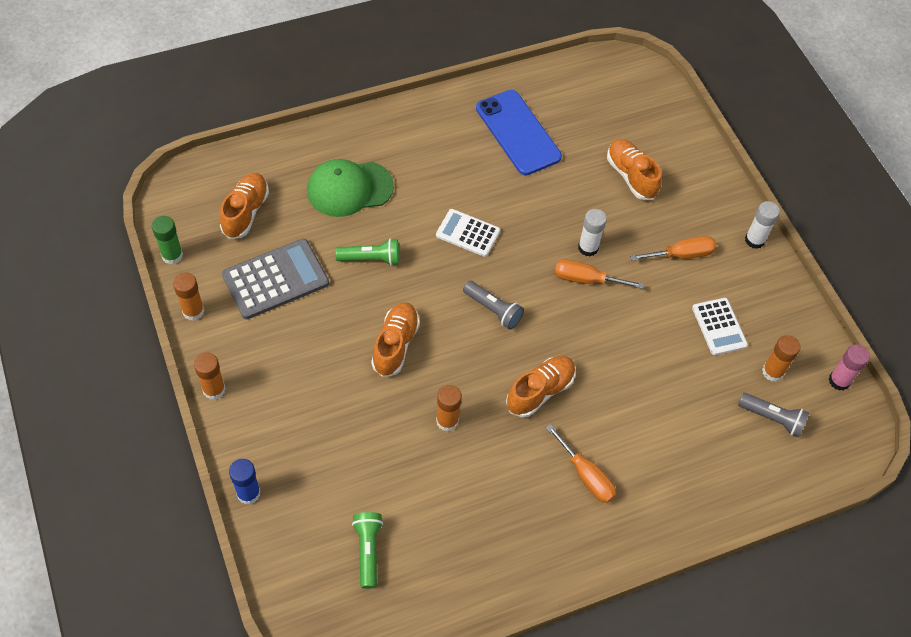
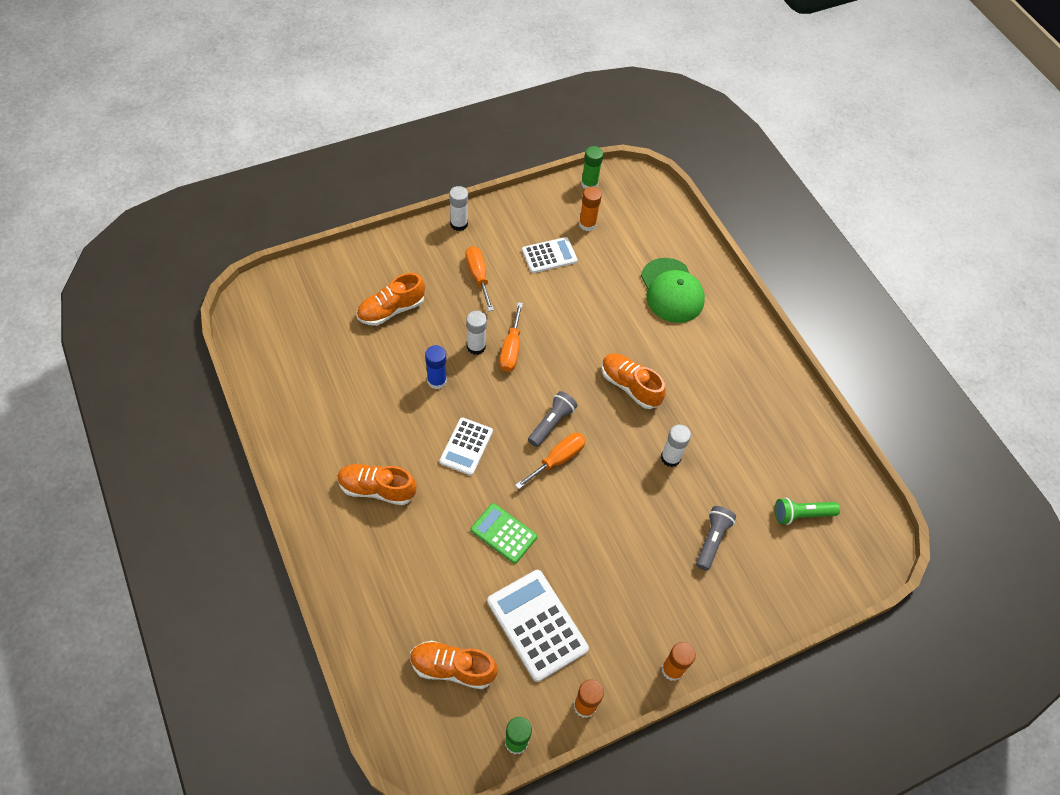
camera: 95 degrees left, 0 degrees up
grey calculator [222,239,329,319] -> white calculator [487,570,589,682]
blue glue stick [229,459,261,504] -> blue glue stick moved to [425,345,447,389]
green cap [307,159,394,217] -> green cap moved to [641,258,705,323]
green flashlight [335,238,399,266] -> green calculator [471,503,537,564]
orange shoe [371,303,420,377] -> orange shoe moved to [337,464,416,505]
orange glue stick [436,385,462,431] -> white glue stick [661,425,691,467]
blue phone [476,90,562,175] -> none
orange screwdriver [546,424,616,503] -> orange screwdriver moved to [515,433,586,489]
grey flashlight [738,393,809,437] -> grey flashlight moved to [696,506,736,571]
pink glue stick [829,344,870,391] -> green glue stick [581,146,603,189]

